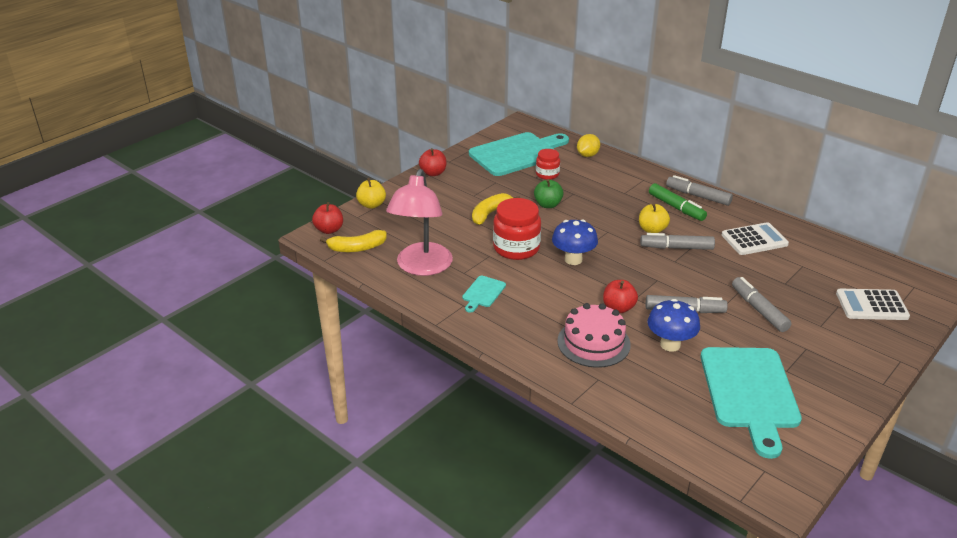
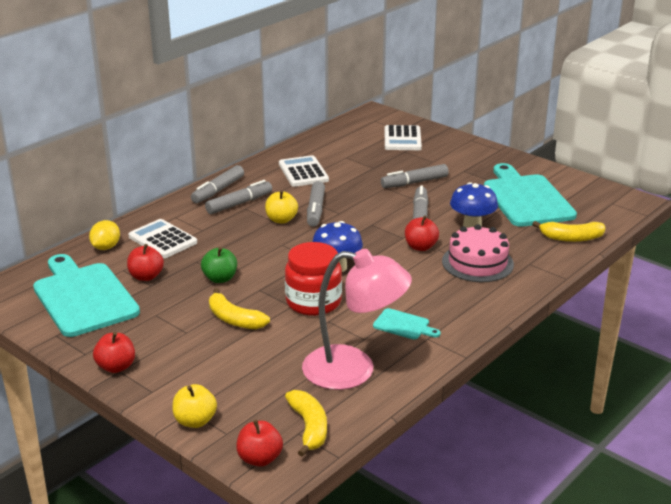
camera: 90 degrees left, 5 degrees down
red jar [536,149,560,180] -> red apple [127,244,164,281]
yellow lemon [577,134,600,157] -> yellow lemon turned 75 degrees clockwise [89,220,120,250]
green marker [649,183,707,221] -> grey marker [205,180,272,214]
turquoise cutting board [700,347,802,459] -> turquoise cutting board turned 105 degrees counterclockwise [484,163,577,227]
none -> white calculator [128,219,197,258]
none -> yellow banana [532,221,605,242]

